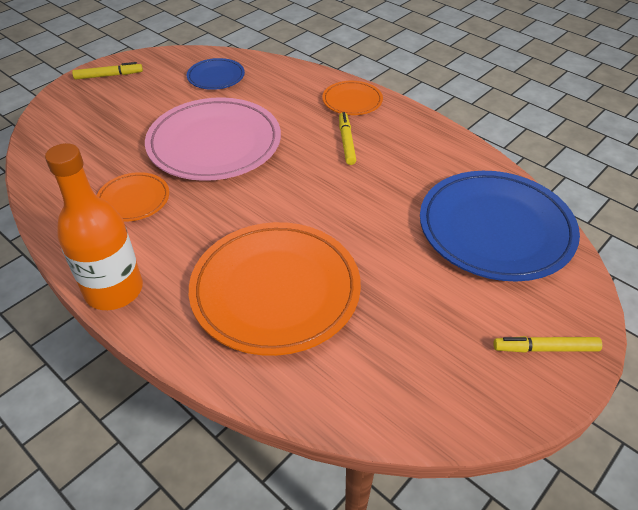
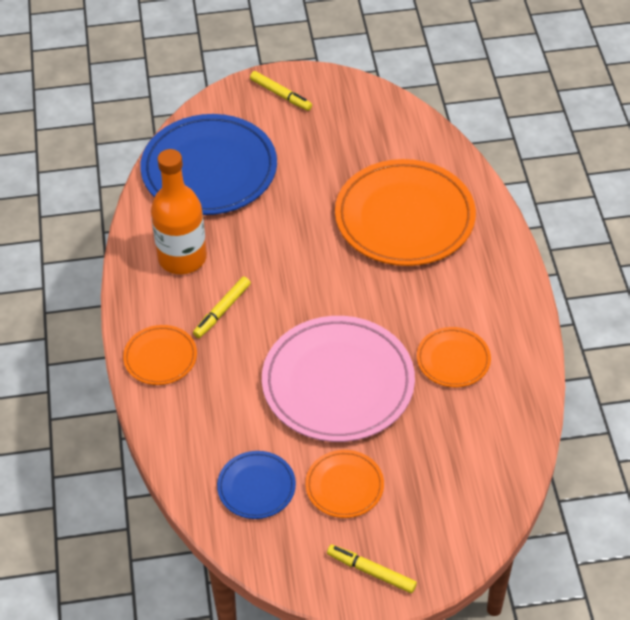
camera: 140 degrees left, 5 degrees up
orange bottle [45,143,143,310] -> orange bottle moved to [151,149,207,274]
none -> orange plate [305,450,384,518]

